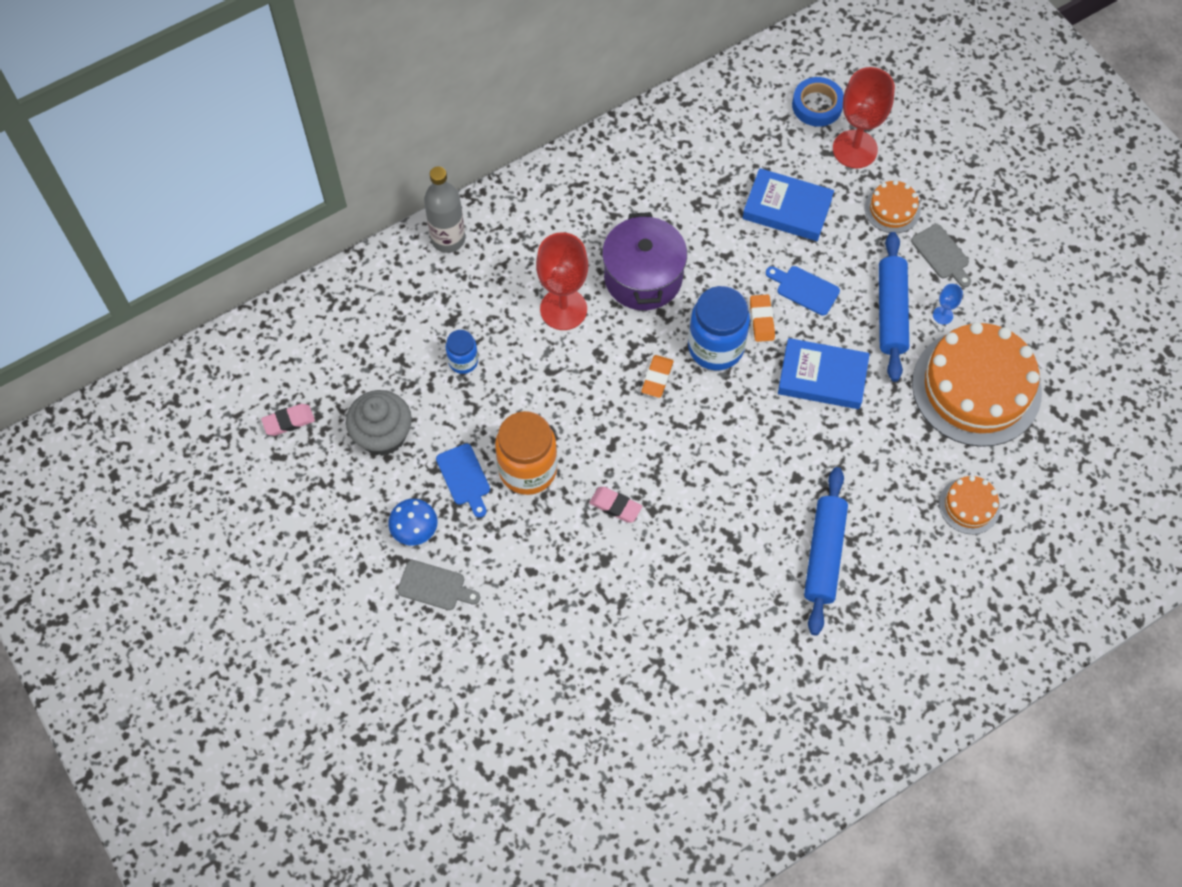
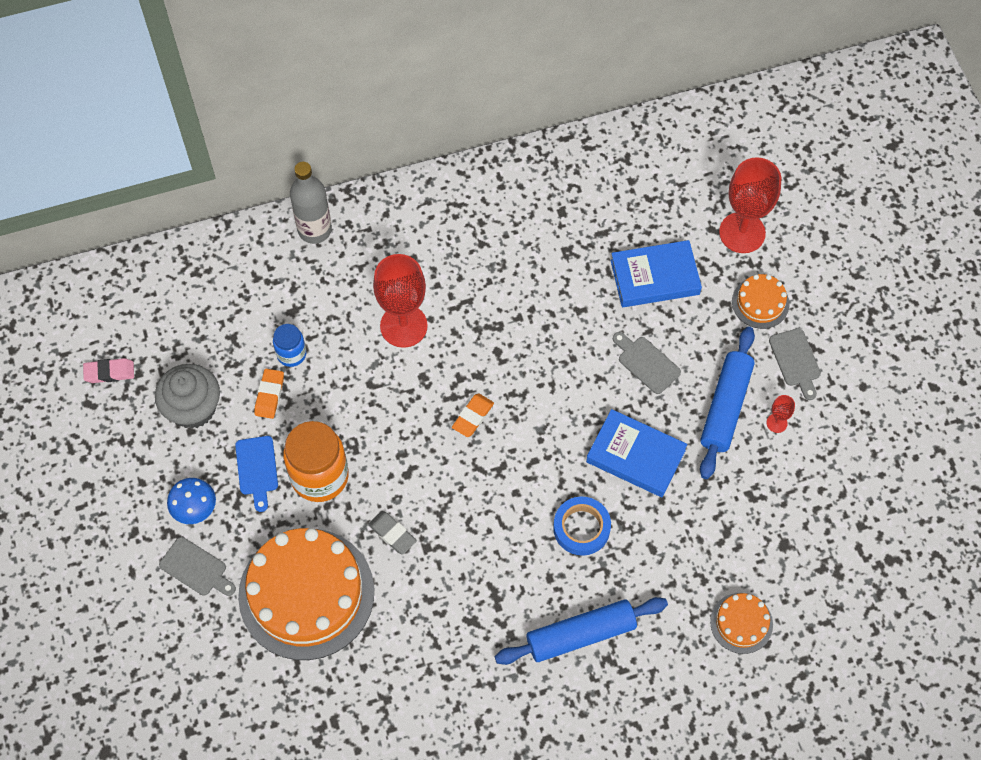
camera: 15 degrees right, 0 degrees up
pink eraser [589,487,642,522] -> grey eraser [368,511,417,554]
purple pot [602,212,687,310] -> none
blue jar [688,286,750,371] -> none
blue book [742,168,834,241] -> blue book turned 45 degrees counterclockwise [610,240,702,307]
orange eraser [750,294,775,342] -> orange eraser moved to [254,369,284,419]
blue cutting board [766,266,840,316] -> grey cutting board [613,332,681,394]
blue tape [792,77,844,127] -> blue tape moved to [553,497,611,556]
blue rolling pin [804,467,848,636] -> blue rolling pin turned 45 degrees clockwise [495,597,668,665]
orange cake [912,322,1042,447] -> orange cake moved to [238,528,374,660]
blue goblet [933,284,963,325] -> red goblet [766,395,795,433]

